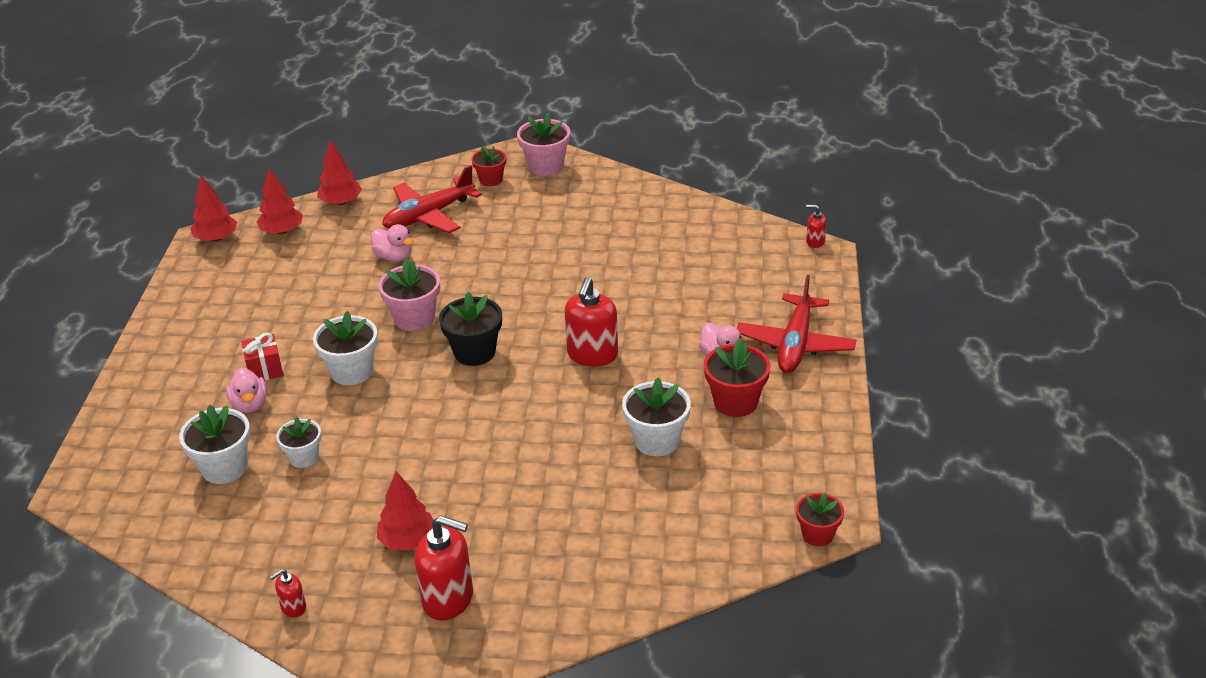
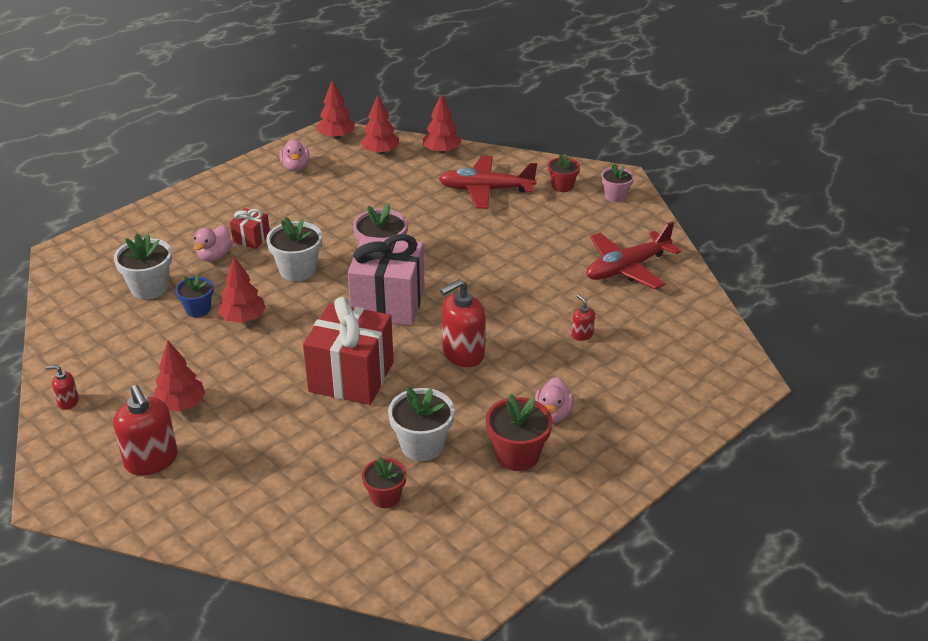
camera: 40 degrees right, 0 degrees up
white flower pot [276,417,321,468] -> blue flower pot [175,274,213,317]
pink duck [371,224,414,261] -> pink duck moved to [279,139,309,171]
black flower pot [439,292,502,366] -> pink gift [348,234,425,326]
pink flower pot [517,112,570,176] -> pink flower pot [601,163,634,202], size x0.65
red plane [737,275,857,373] -> red plane moved to [587,221,681,289]
red flower pot [796,493,844,546] -> red flower pot moved to [362,457,407,508]
red soap dispenser [806,205,827,248] -> red soap dispenser moved to [572,295,595,341]
none -> red tree [218,257,266,323]
none -> red gift [303,297,394,405]

